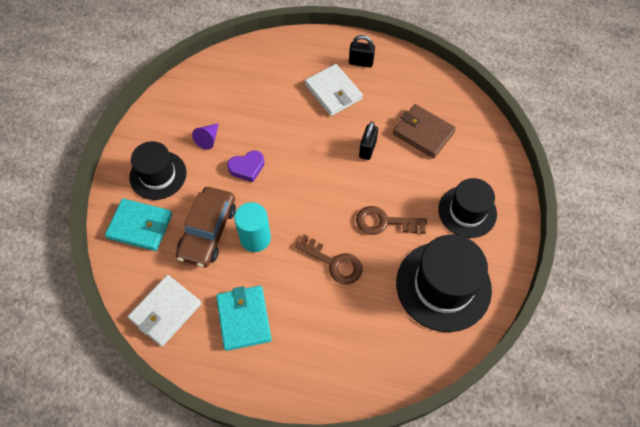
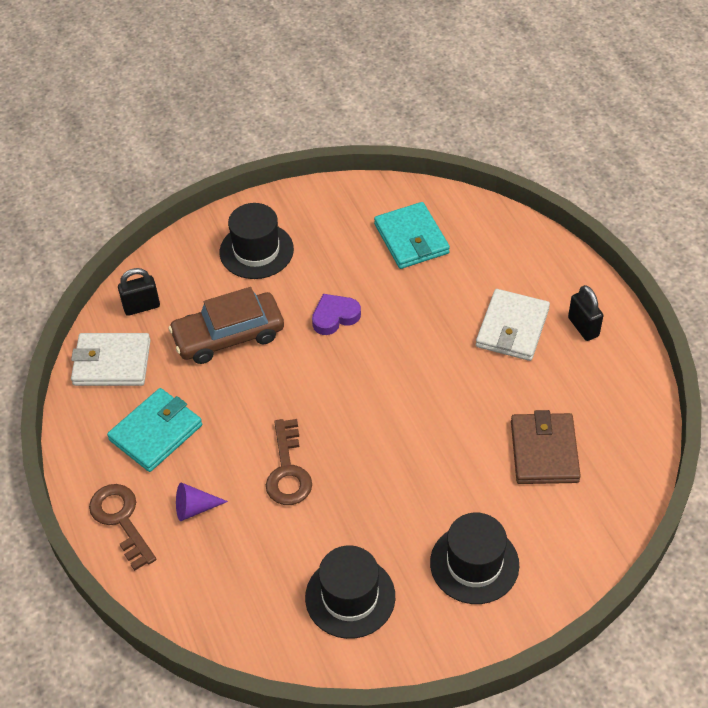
camera: 55 degrees right, 10 degrees down
turquoise wallet [105,199,172,251] -> turquoise wallet moved to [374,202,450,269]
purple cone [192,123,219,150] -> purple cone moved to [176,483,228,521]
purple heart [227,150,265,182] -> purple heart turned 120 degrees clockwise [312,294,361,335]
turquoise cylinder [234,202,271,252] -> none
brown key [356,206,427,235] -> brown key moved to [89,484,156,571]
black padlock [359,121,378,160] -> black padlock moved to [118,268,160,316]
black hat [396,235,492,332] -> black hat [305,545,395,639], size x0.65

